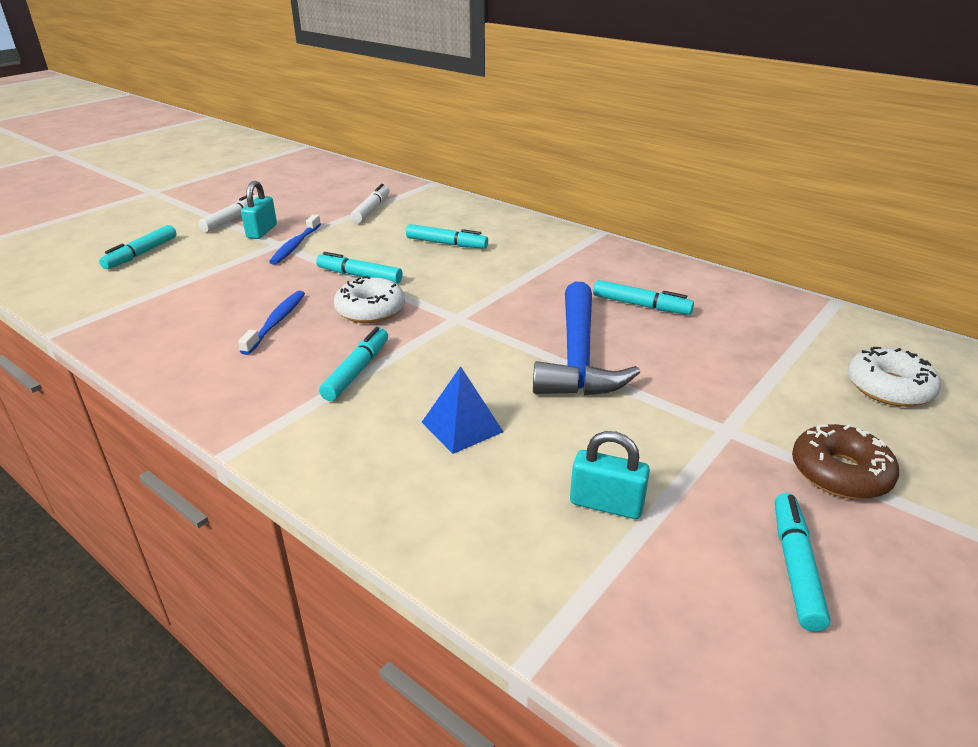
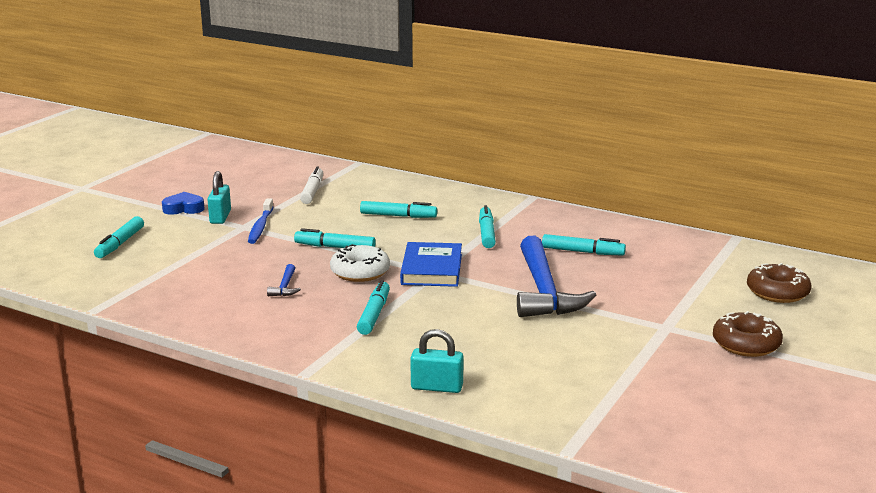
camera: 10 degrees left, 10 degrees down
white marker [198,194,258,233] -> blue heart [162,192,205,215]
blue toothbrush [238,291,305,355] -> blue hammer [267,264,301,296]
blue pyramid [422,366,503,454] -> none
turquoise padlock [570,431,650,519] -> turquoise padlock moved to [410,329,464,393]
turquoise marker [775,493,831,632] -> turquoise marker moved to [479,205,496,248]
white donut [848,347,941,407] -> brown donut [747,263,812,303]
none -> blue book [400,242,462,287]

